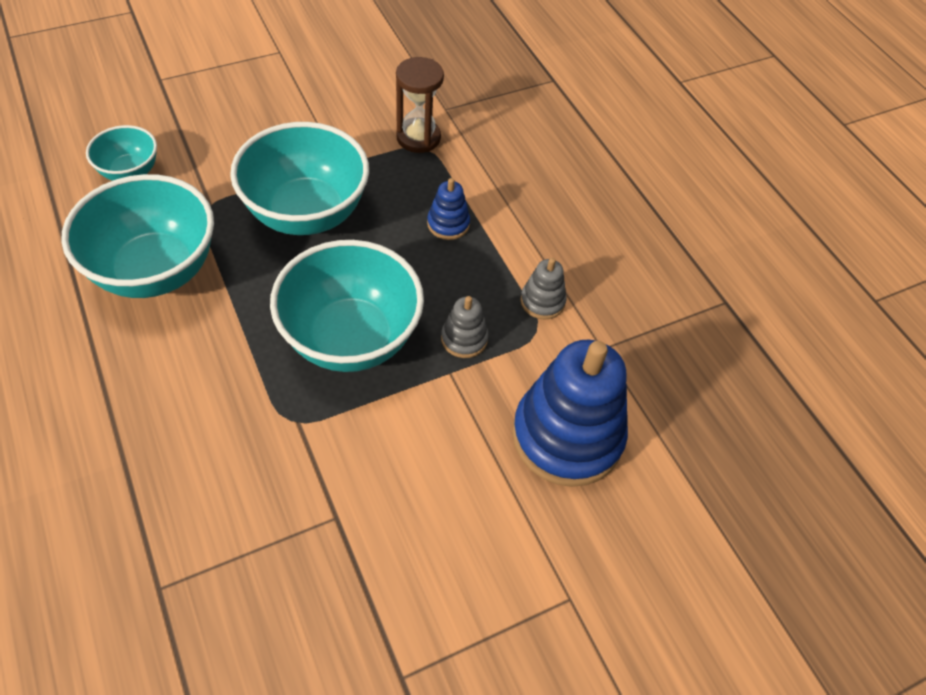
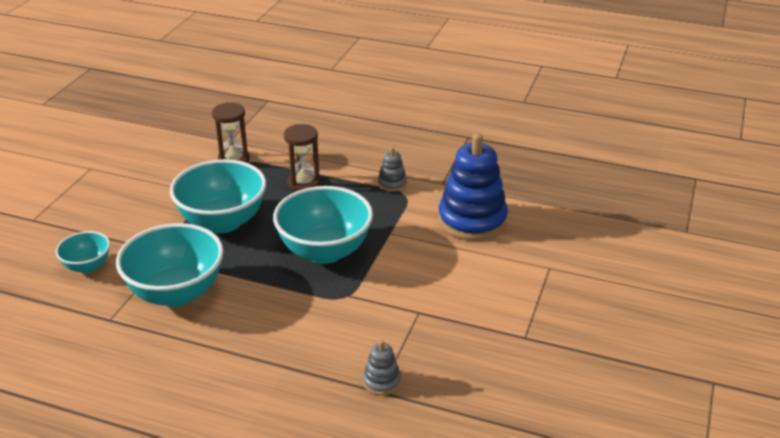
camera: 40 degrees left, 20 degrees down
blue stacking toy [427,178,470,240] -> brown hourglass [284,124,320,191]
grey stacking toy [441,296,488,358] -> grey stacking toy moved to [363,340,401,395]

